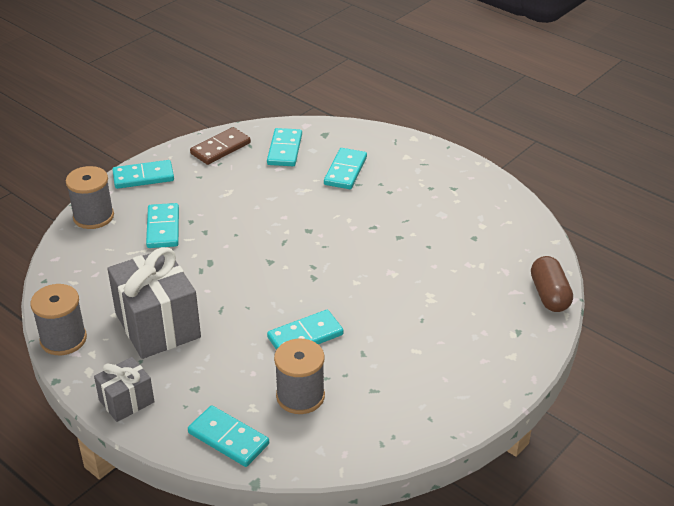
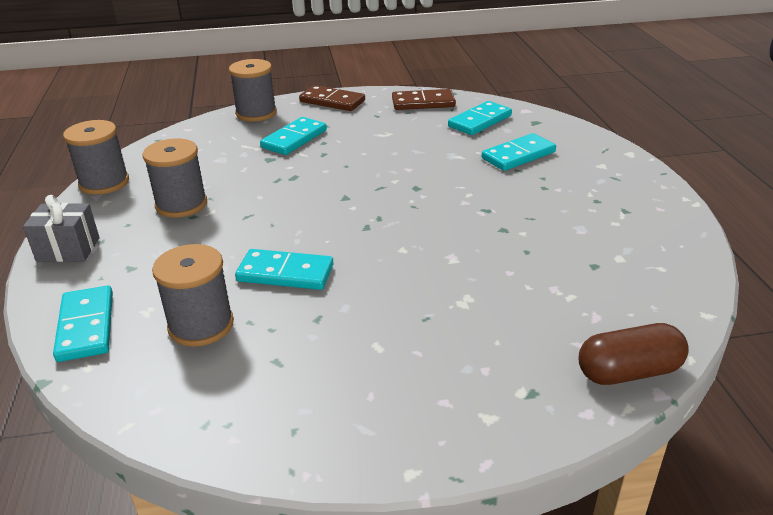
camera: 40 degrees right, 5 degrees down
grey gift [107,247,201,359] -> grey spool [143,138,207,218]
turquoise domino [112,160,174,189] -> brown domino [299,85,365,111]
brown capsule [531,256,573,312] -> brown capsule turned 45 degrees clockwise [579,323,689,385]

